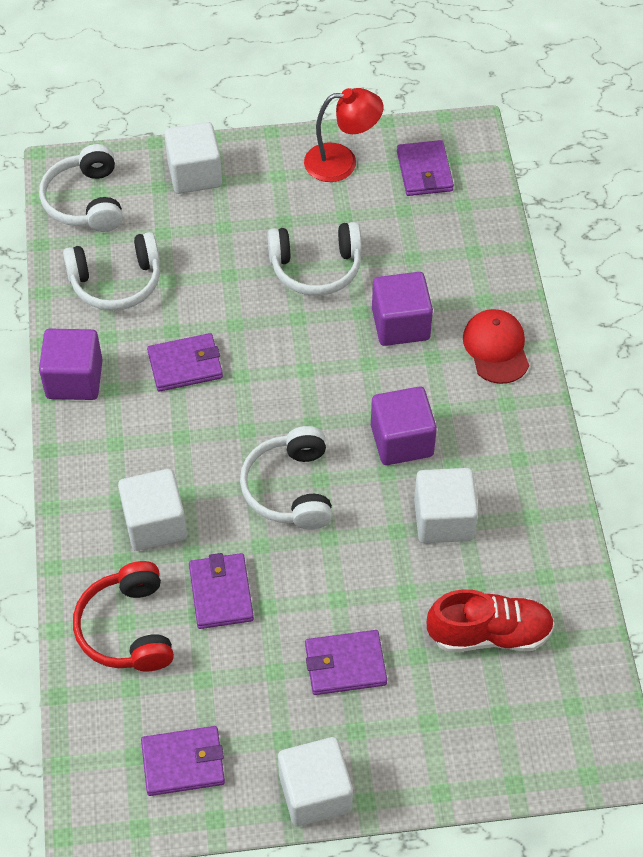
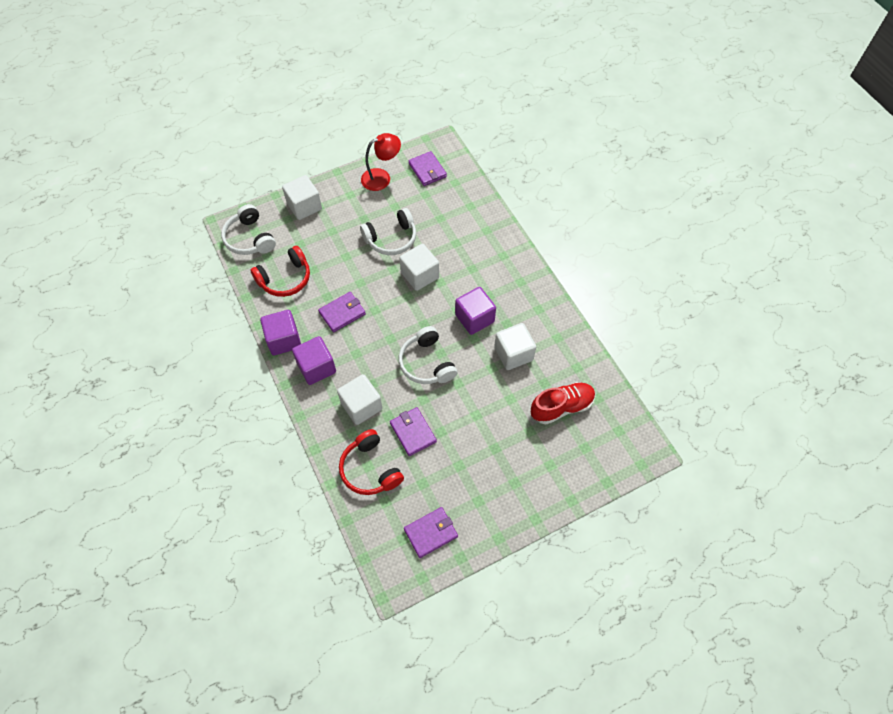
camera: 20 degrees left, 5 degrees up
white headphones [63,232,160,311] -> red headphones [251,246,310,297]
white cube [278,737,353,826] -> white cube moved to [399,244,439,291]
purple wallet [305,630,387,695] -> none
purple cube [372,272,433,346] -> purple cube moved to [292,336,336,385]
red cap [463,309,529,384] -> none

